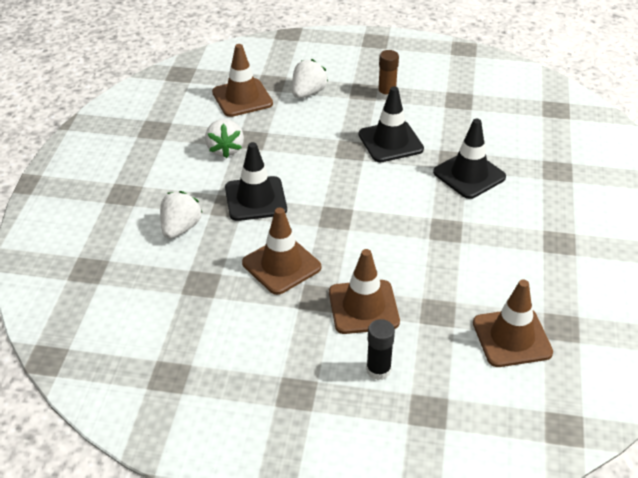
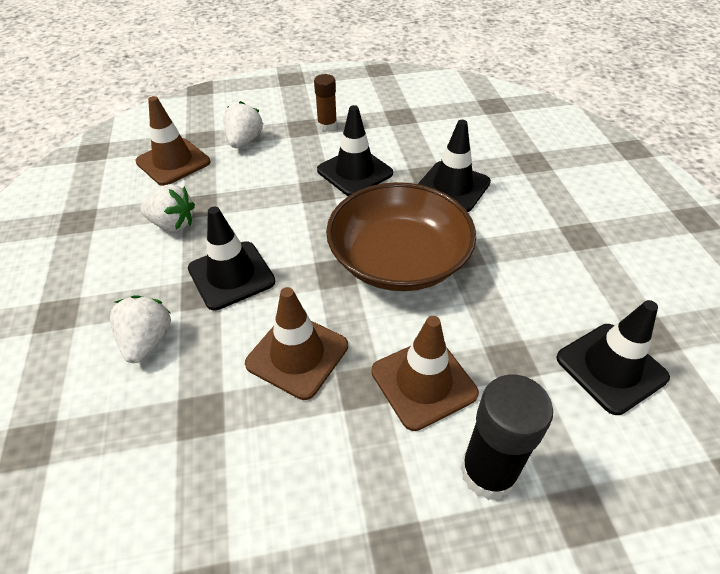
camera: 20 degrees left, 5 degrees up
white strawberry [205,119,244,158] -> white strawberry turned 45 degrees counterclockwise [140,184,195,232]
black glue stick [366,319,395,380] -> black glue stick [460,375,553,500], size x1.60
brown traffic cone [473,279,553,367] -> black traffic cone [556,300,670,415]
none -> brown bowl [326,182,476,291]

